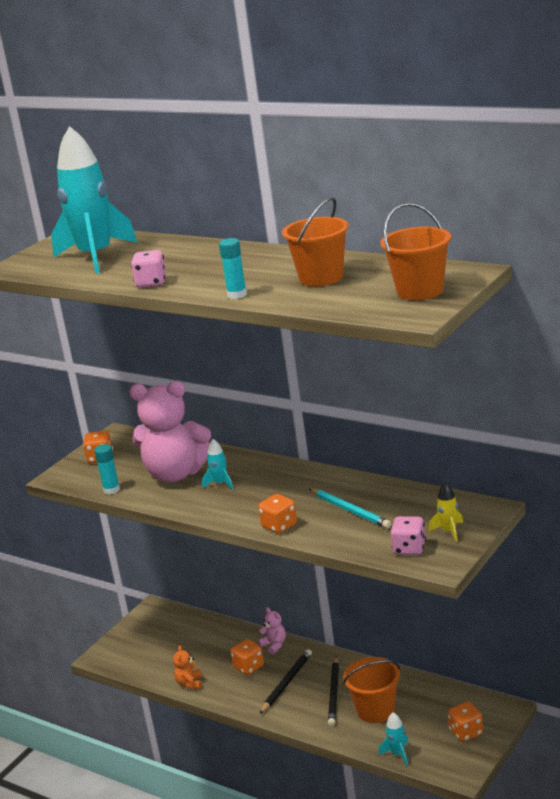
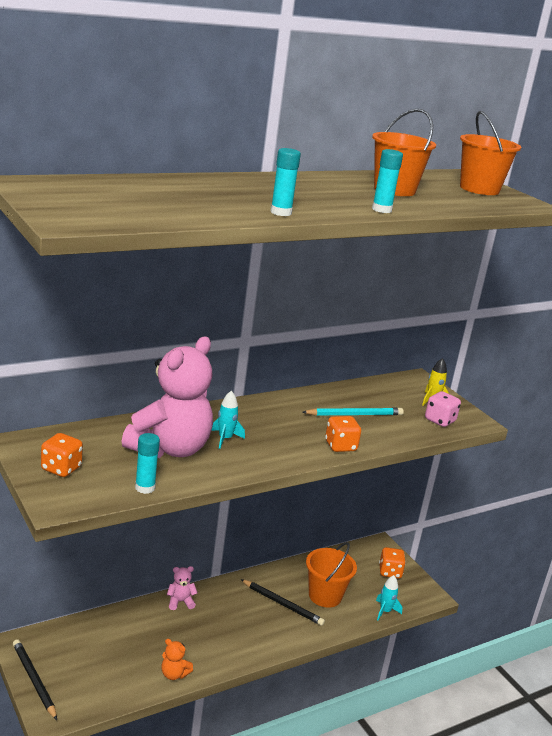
camera: 70 degrees left, 0 degrees up
turquoise rocket [51,126,137,274] -> none
pink dice [131,250,166,288] -> turquoise glue stick [270,148,301,216]
orange dice [230,639,264,675] -> none
black pencil [260,649,312,714] -> black pencil moved to [13,639,57,720]

